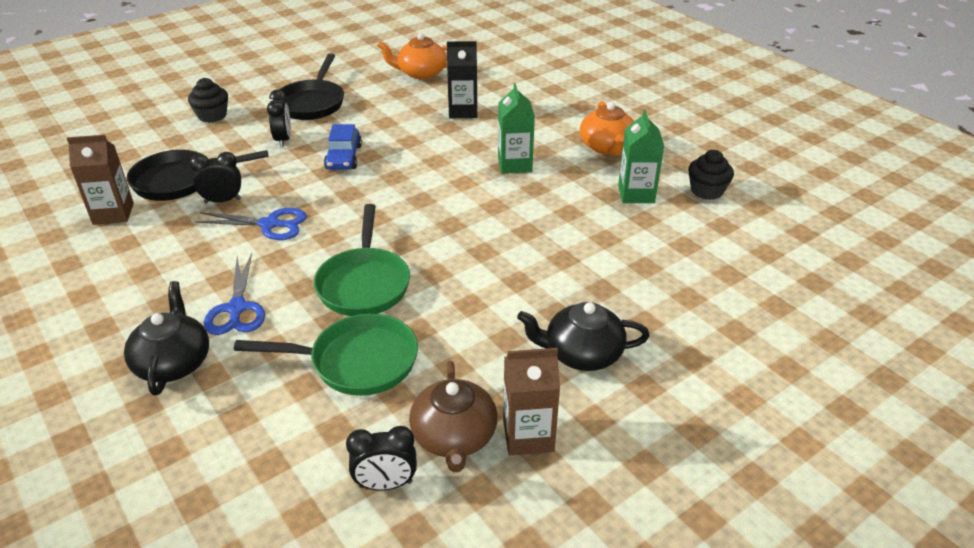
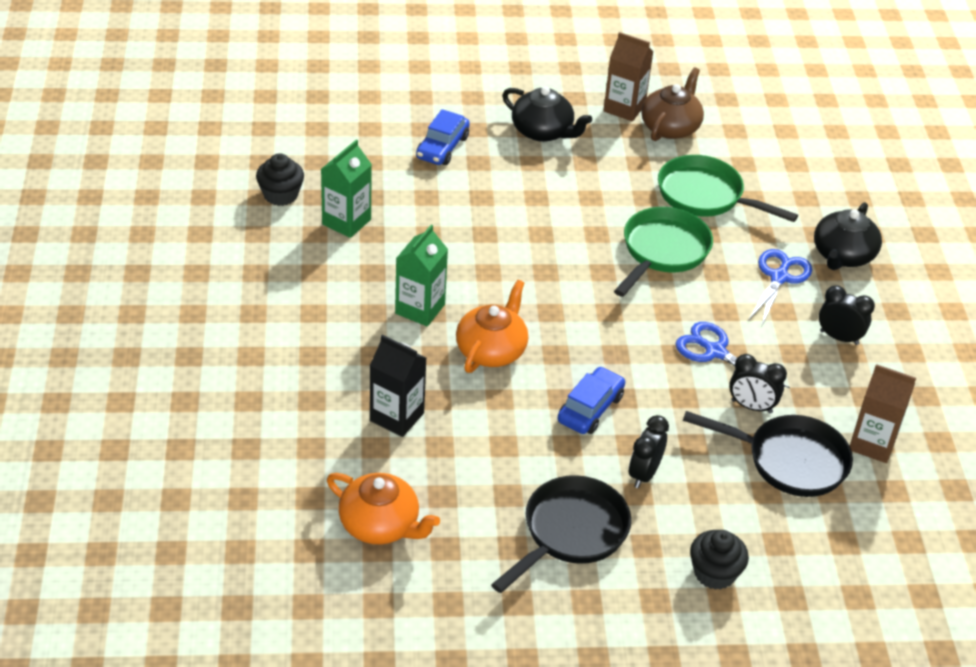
camera: 150 degrees left, 5 degrees up
black clock [346,426,417,491] -> black clock moved to [819,285,875,345]
orange teapot [580,101,634,156] -> orange teapot moved to [456,280,528,373]
none -> blue car [416,109,470,165]

